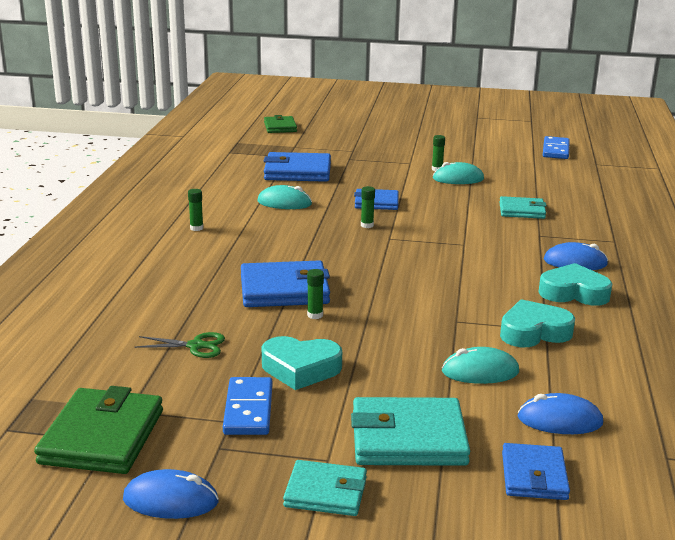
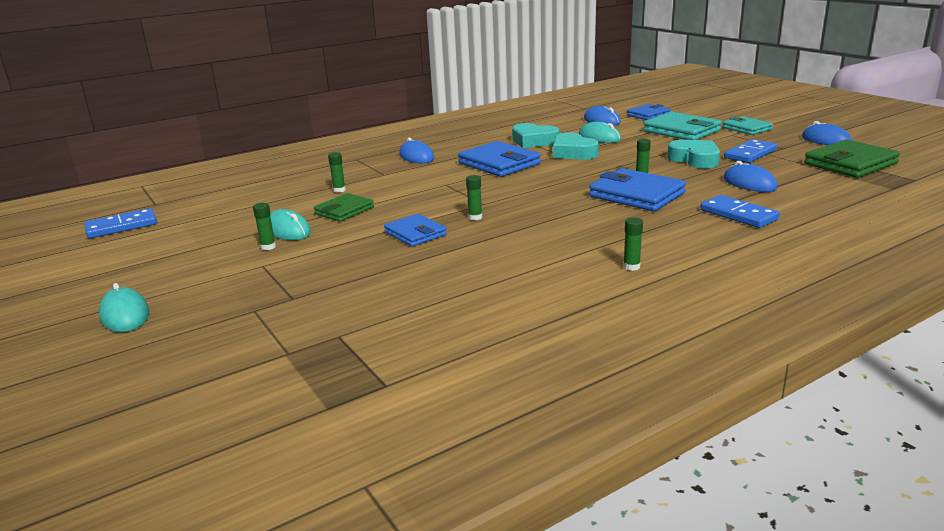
camera: 130 degrees left, 0 degrees up
green scissors [134,332,225,358] -> blue mouse [723,161,778,192]
turquoise mouse [257,185,312,209] -> turquoise mouse moved to [99,283,149,332]
green wallet [264,115,297,133] -> green wallet moved to [314,193,374,222]
blue wallet [264,152,331,182] -> blue wallet moved to [458,141,541,177]
turquoise wallet [499,196,547,219] -> green glue stick [328,152,346,193]
turquoise heart [539,263,612,306] -> turquoise heart moved to [553,132,599,160]
none -> blue domino [700,195,780,228]

